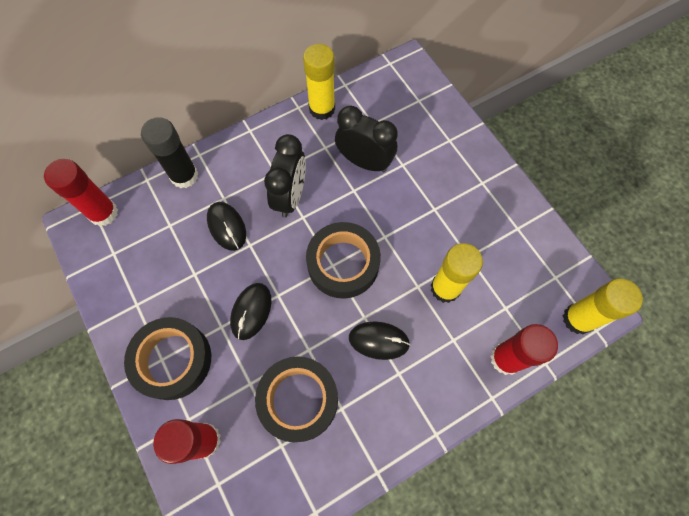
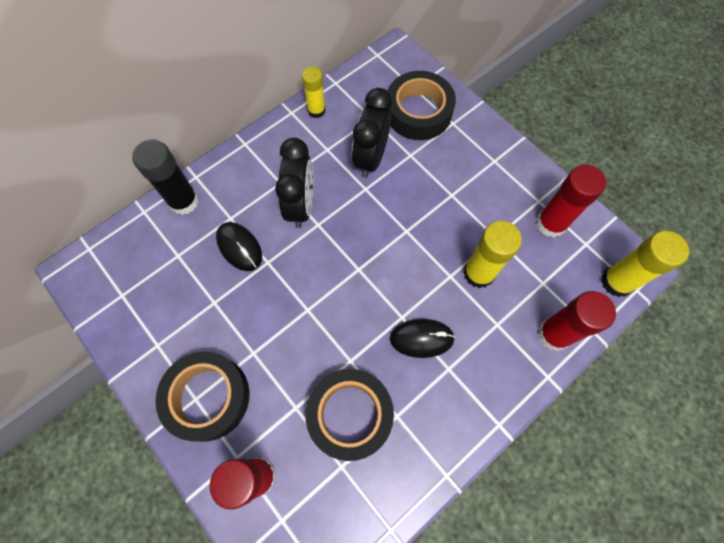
camera: 10 degrees left, 0 degrees up
red glue stick [44,159,118,226] -> red glue stick moved to [536,165,606,238]
black mouse [230,283,271,340] -> none
yellow glue stick [303,44,335,120] -> yellow glue stick [302,66,326,118], size x0.65
black tape [306,222,381,299] -> black tape moved to [388,71,456,140]
black clock [335,105,398,172] -> black clock turned 90 degrees counterclockwise [352,88,392,178]

